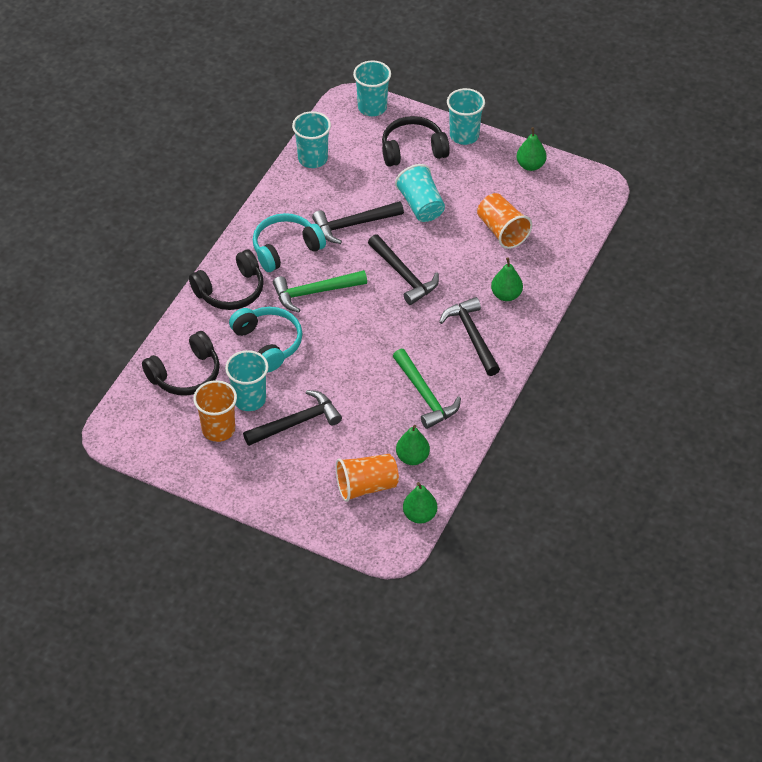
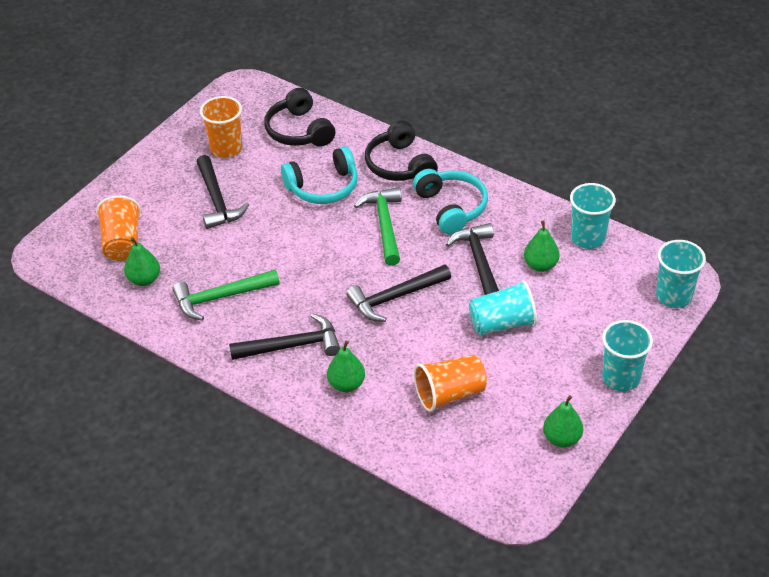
camera: 100 degrees right, 5 degrees down
turquoise cup [225,350,269,411] -> none
black headphones [382,116,450,167] -> none
green pear [403,482,437,524] -> green pear moved to [524,220,560,272]

